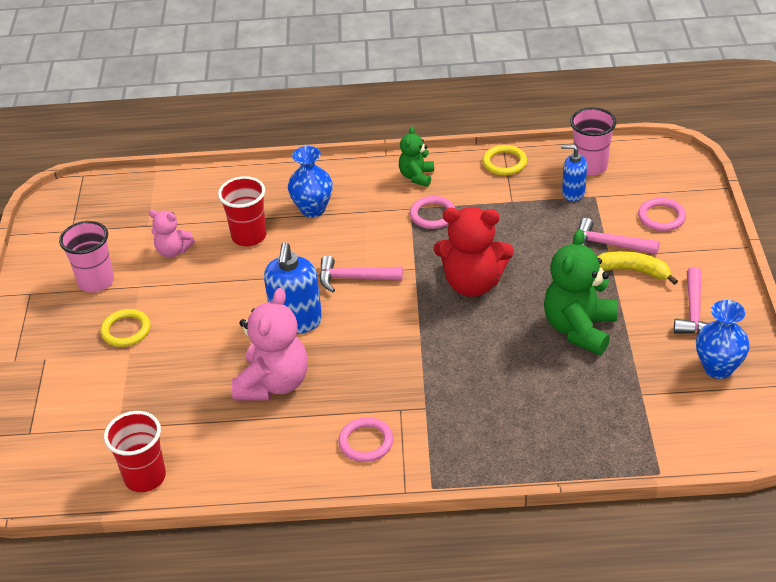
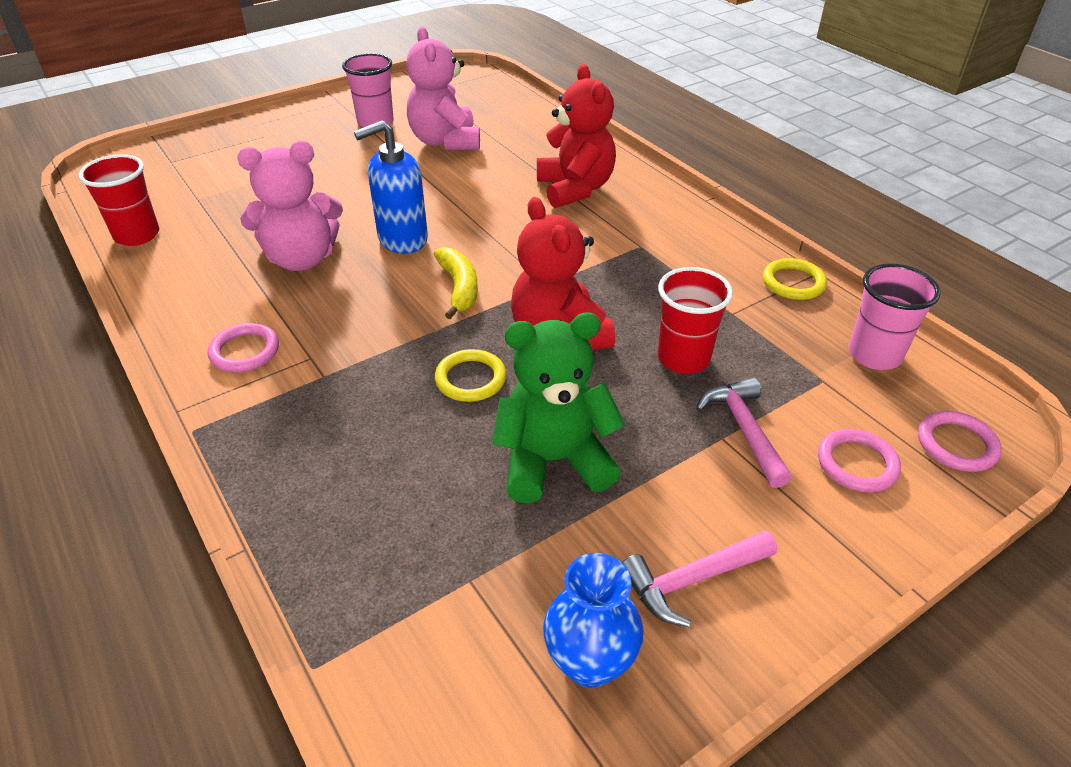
camera: 55 degrees right, 0 degrees up
yellow ring [100,309,150,347] -> yellow ring moved to [435,349,506,402]
pink teddy bear [149,210,195,258] -> pink teddy bear [406,26,480,151], size x1.80
red cup [218,176,266,246] -> red cup moved to [658,267,733,374]
blue vase [288,146,333,217] -> red teddy bear [537,64,616,208]
pink hammer [319,255,403,292] -> none
green teddy bear [399,127,434,187] -> none
pink ring [410,196,455,229] -> pink ring moved to [918,411,1002,472]
blue soap dispenser [561,145,587,201] -> none
yellow banana [597,251,678,285] -> yellow banana moved to [434,247,478,319]

